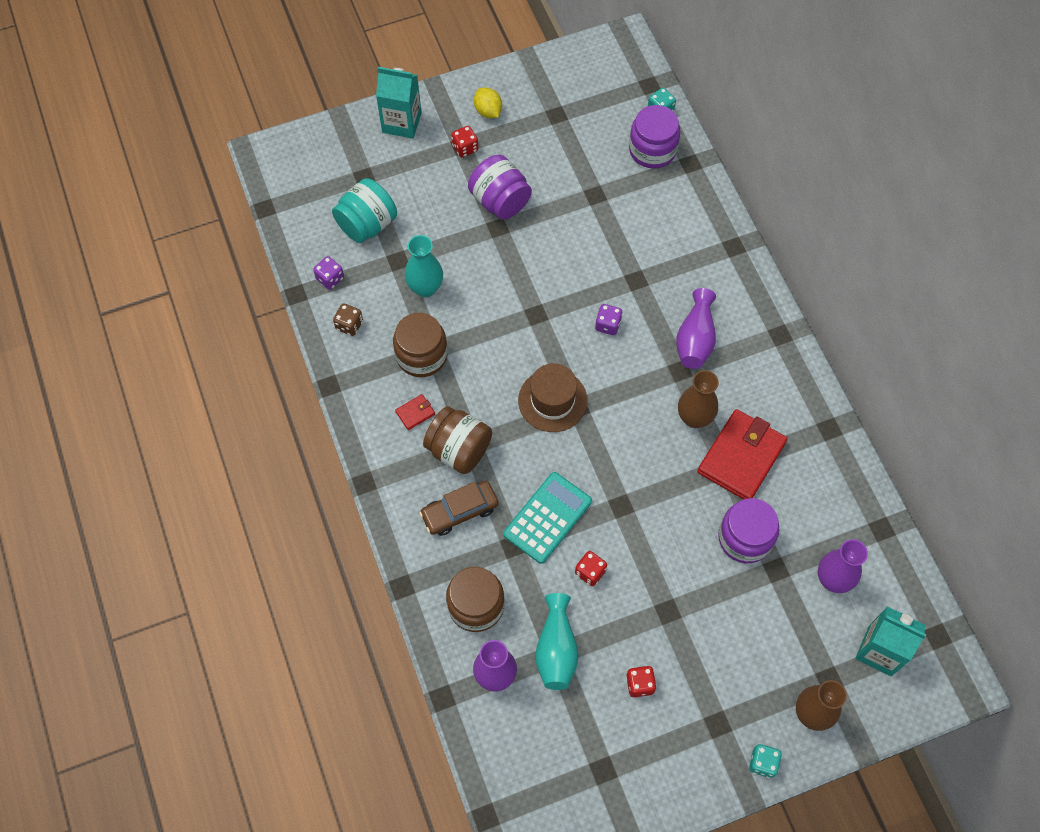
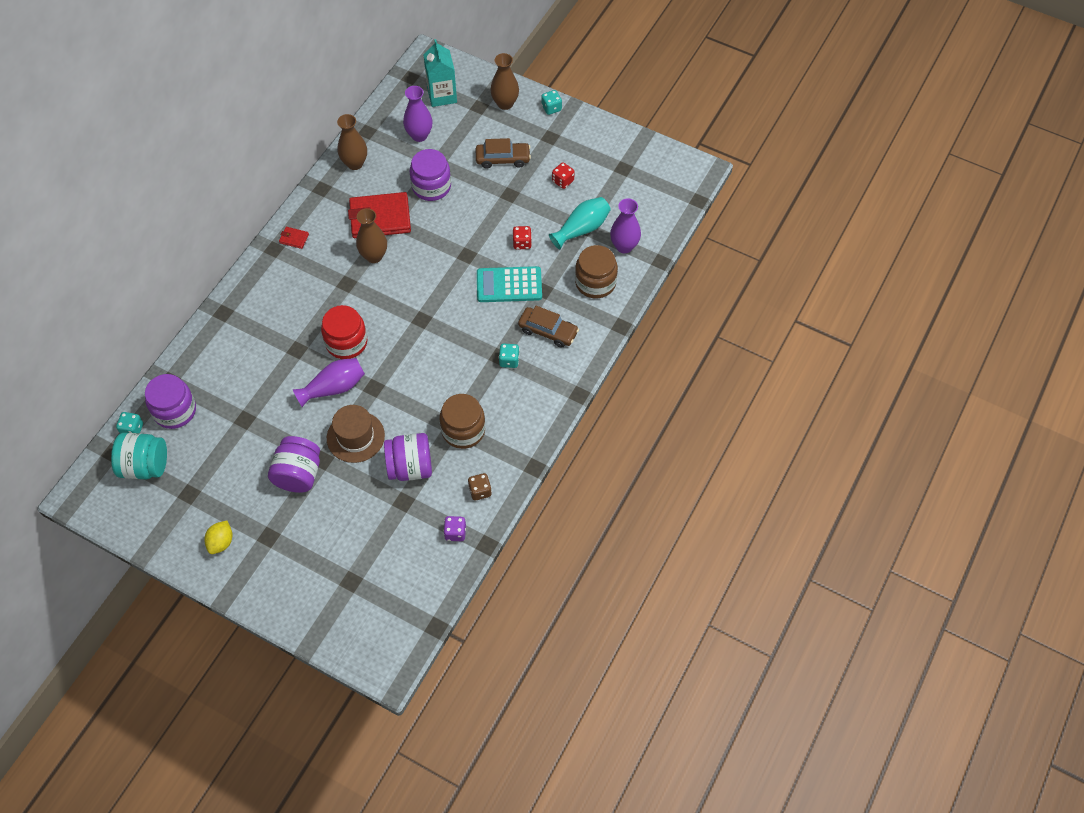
camera: 130 degrees left, 5 degrees down
turquoise jar [332,178,397,243] -> turquoise jar moved to [111,433,167,479]
turquoise carton [376,67,422,139] -> none
red wallet [395,394,435,430] -> red wallet moved to [279,227,309,249]
turquoise vase [405,235,443,297] -> purple jar [384,433,432,481]
brown jar [423,406,492,474] -> turquoise dice [499,343,520,368]
red dice [451,126,478,157] -> none
brown hat [518,363,587,432] -> brown hat moved to [327,405,385,463]
purple dice [595,304,623,335] -> red jar [321,305,367,359]
purple vase [676,288,716,369] -> purple vase moved to [293,358,365,407]
none -> brown vase [337,114,367,170]
none -> brown car [476,138,531,169]

